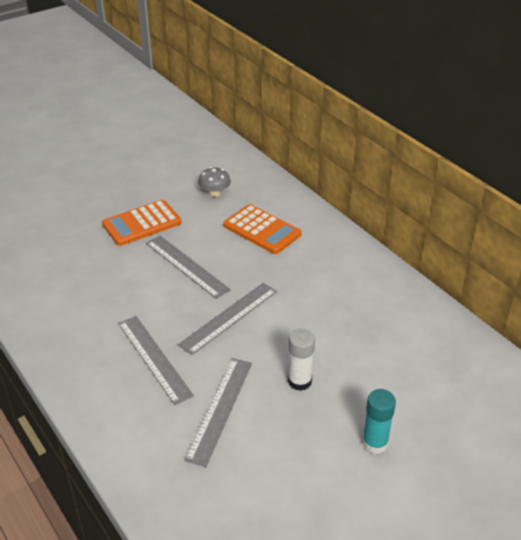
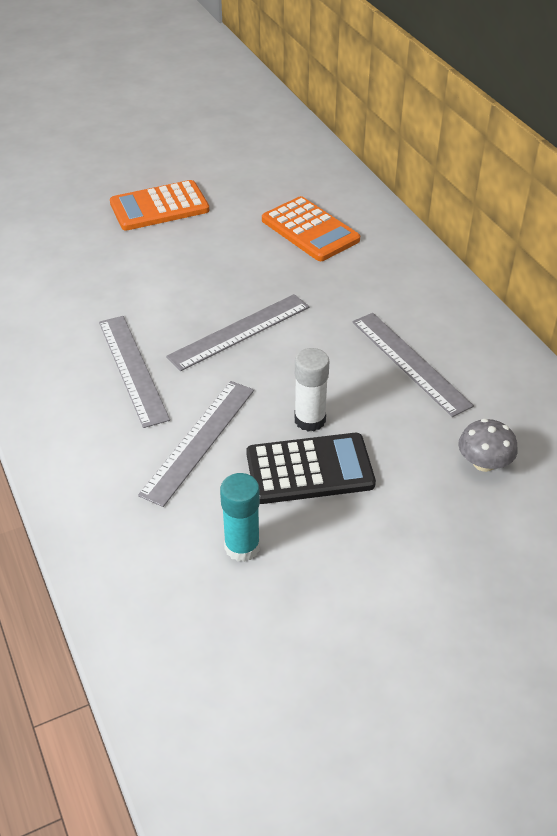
camera: 10 degrees right, 5 degrees up
grey ruler [146,236,231,299] -> grey ruler moved to [352,313,474,417]
grey mushroom [198,167,231,197] -> grey mushroom moved to [458,419,518,472]
turquoise glue stick [362,389,396,454] -> turquoise glue stick moved to [220,473,260,562]
none -> black calculator [246,433,376,504]

